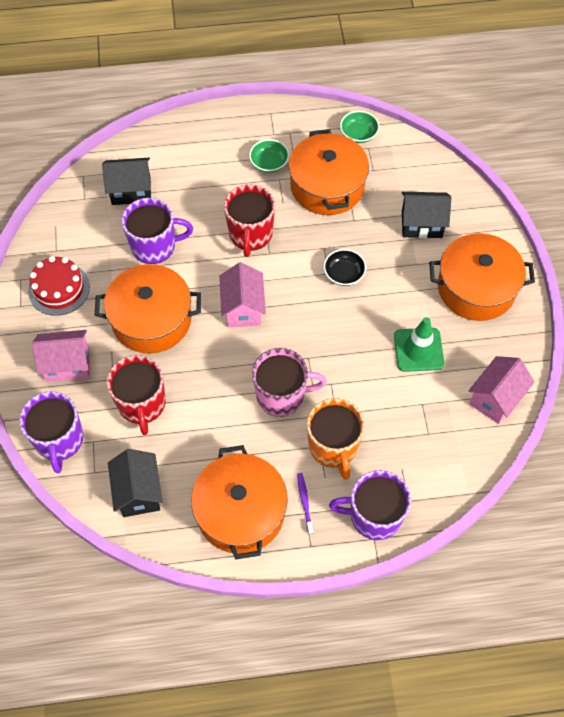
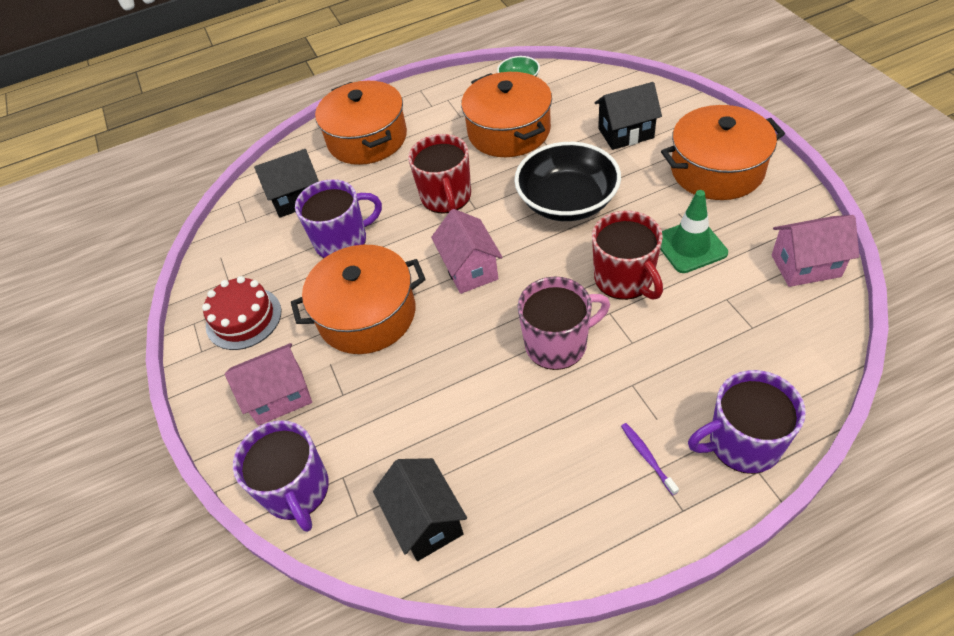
camera: 10 degrees left, 10 degrees down
red mug [107,355,166,435] -> red mug moved to [592,210,663,300]
orange pot [191,445,288,560] -> orange pot moved to [315,81,407,165]
green bowl [249,139,289,173] -> none
orange mug [307,398,365,480] -> none
black bowl [324,249,366,286] -> black bowl [514,142,621,221], size x2.06
pink house [469,356,534,424] -> pink house turned 60 degrees clockwise [772,215,859,287]

